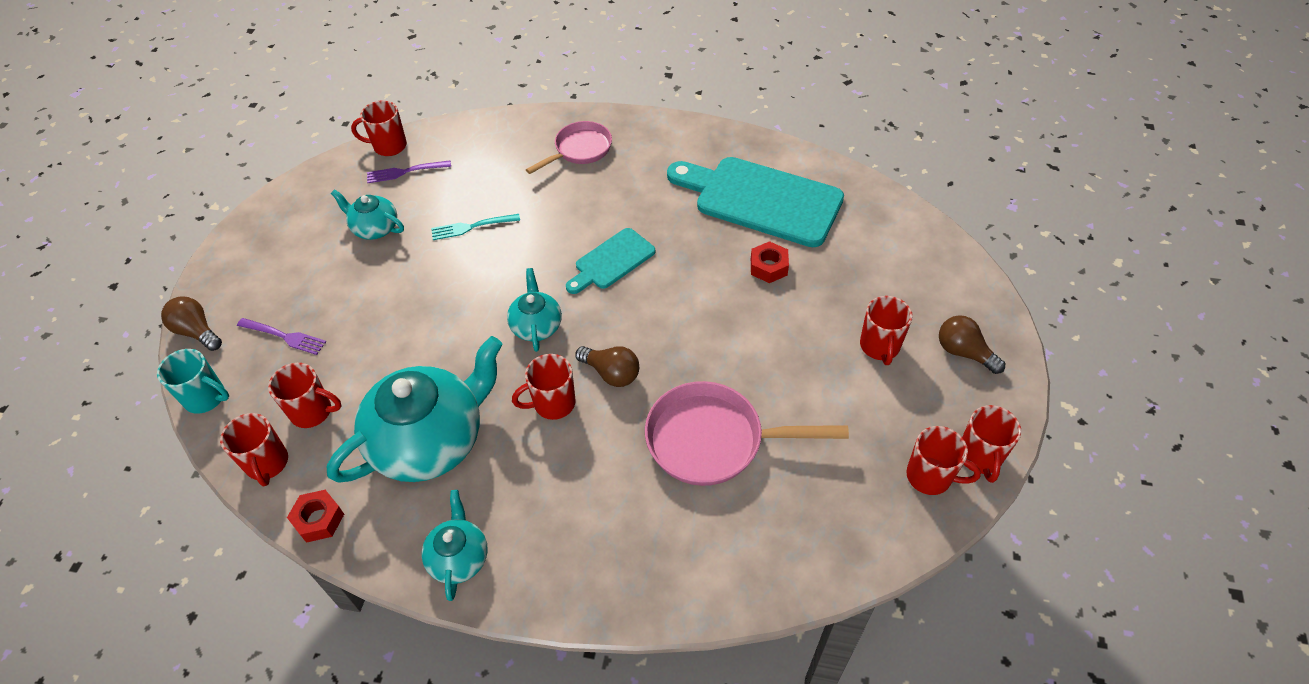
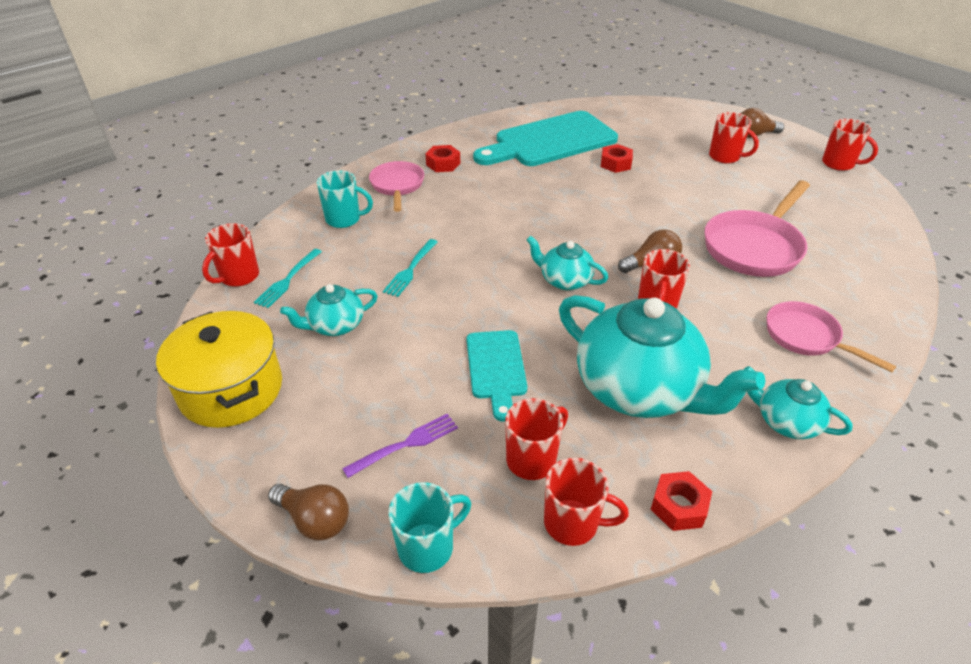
camera: 55 degrees left, 10 degrees down
brown light bulb [161,296,222,351] -> brown light bulb turned 135 degrees counterclockwise [268,484,349,541]
turquoise teapot [327,336,503,483] -> turquoise teapot turned 135 degrees clockwise [559,295,765,418]
purple fork [367,160,451,183] -> turquoise fork [254,249,322,308]
turquoise cutting board [566,228,655,294] -> turquoise cutting board moved to [466,330,527,422]
red mug [906,426,981,495] -> none
none -> yellow pot [156,311,282,428]
none -> turquoise mug [317,171,373,228]
none -> red nut [426,145,460,172]
none -> pink pan [767,301,896,373]

